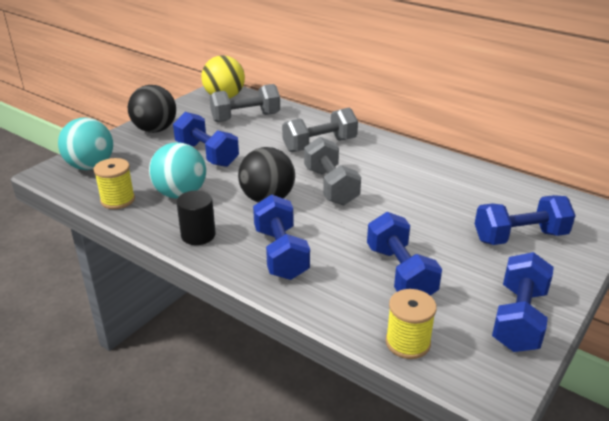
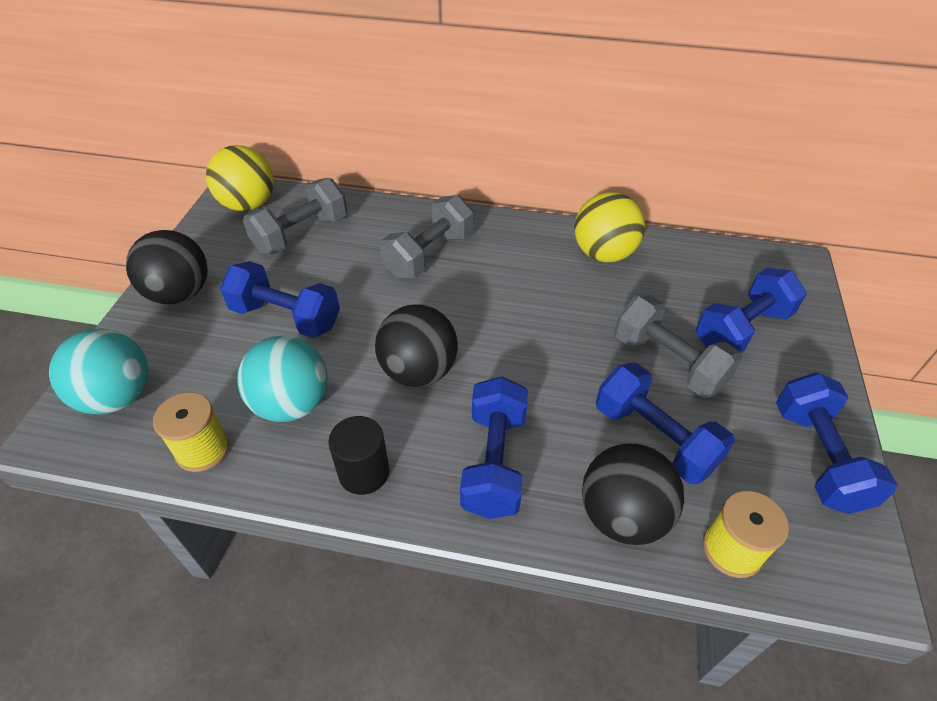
camera: 25 degrees left, 15 degrees up
blue dumbbell [253,194,310,280] -> blue dumbbell turned 45 degrees clockwise [460,377,528,519]
grey dumbbell [304,137,361,206] -> grey dumbbell moved to [614,295,742,398]
none -> yellow ball [574,192,645,262]
none -> black ball [582,443,684,545]

